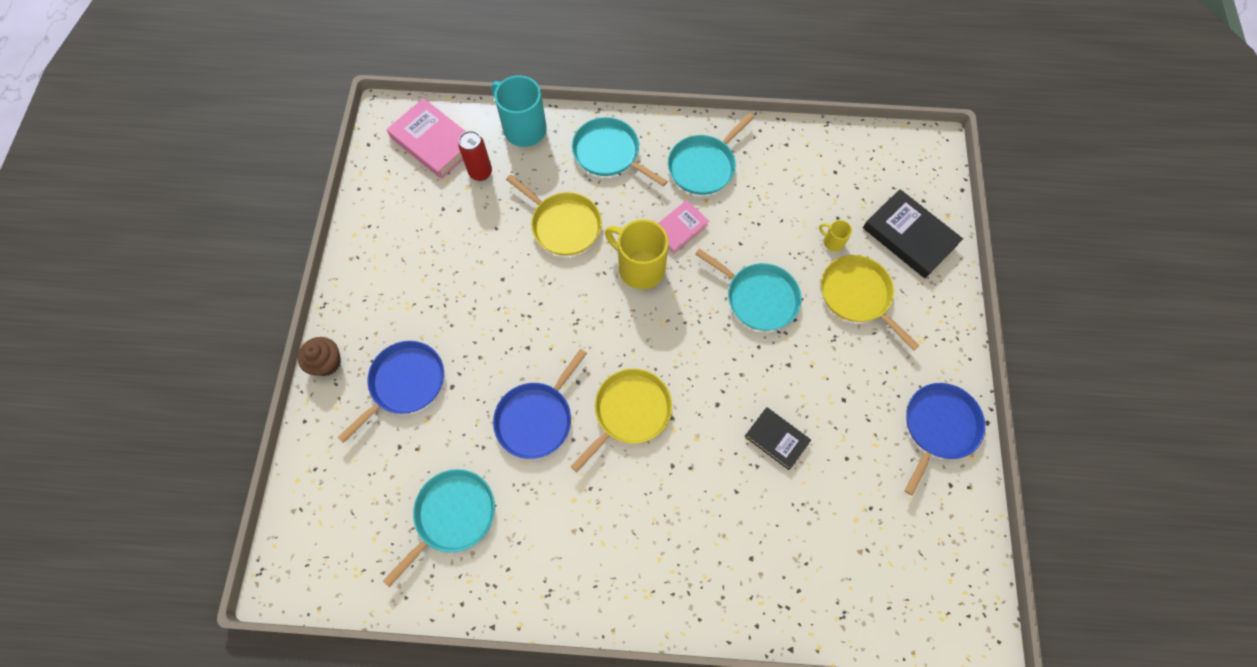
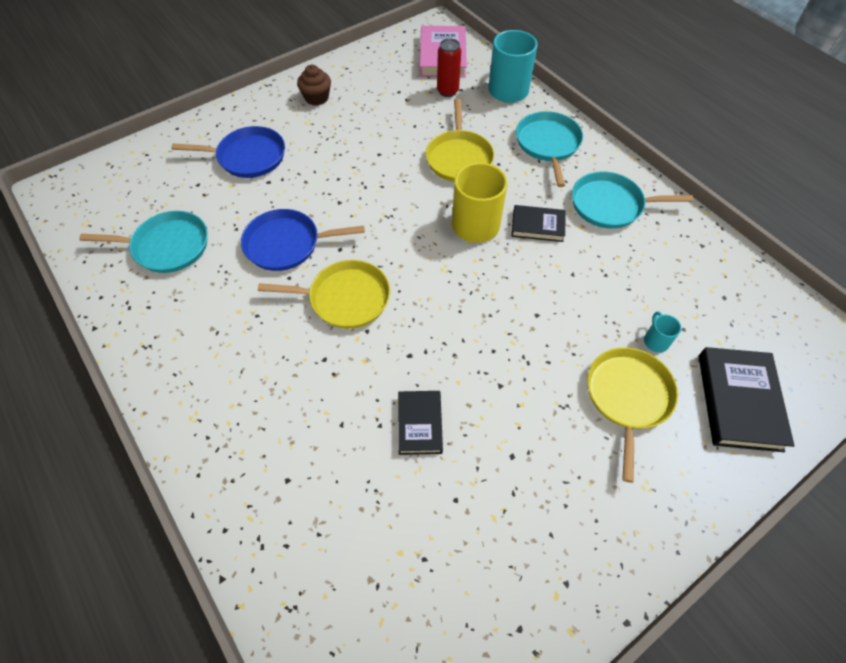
camera: 50 degrees right, 10 degrees down
brown cupcake [298,337,341,376] -> brown cupcake moved to [297,65,331,106]
pink book [658,200,709,254] -> black book [512,205,566,242]
turquoise pan [695,249,802,331] -> none
yellow mug [819,220,852,252] -> turquoise mug [644,311,681,353]
blue pan [904,383,985,496] -> none

